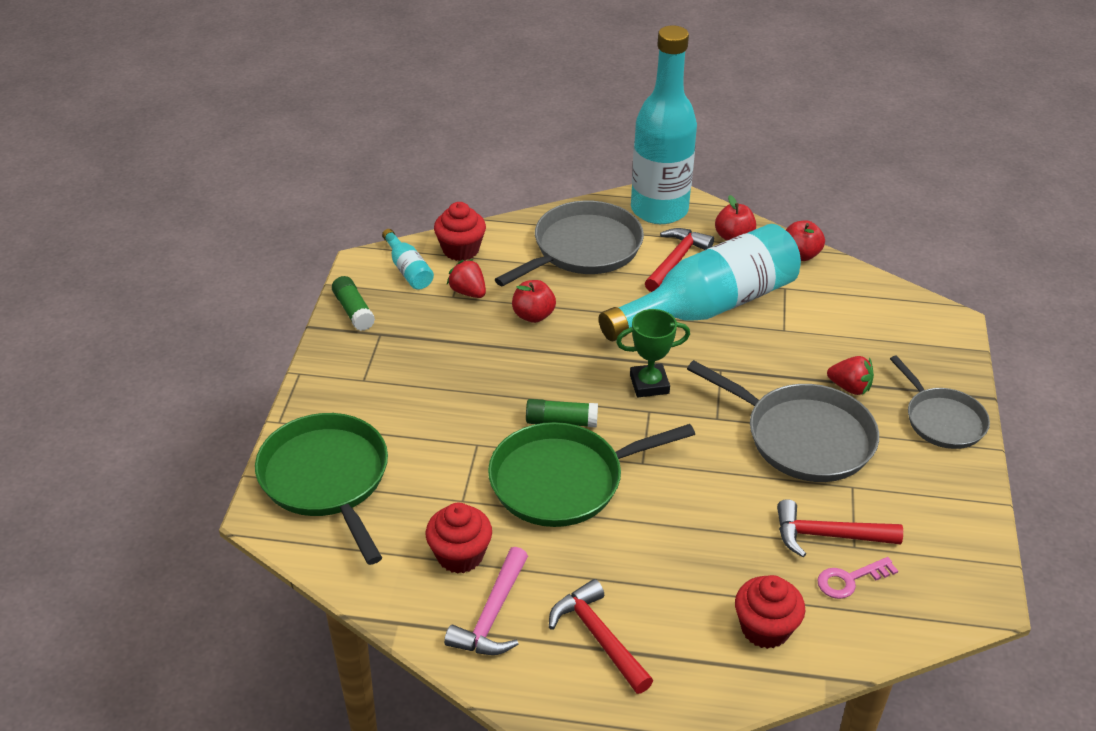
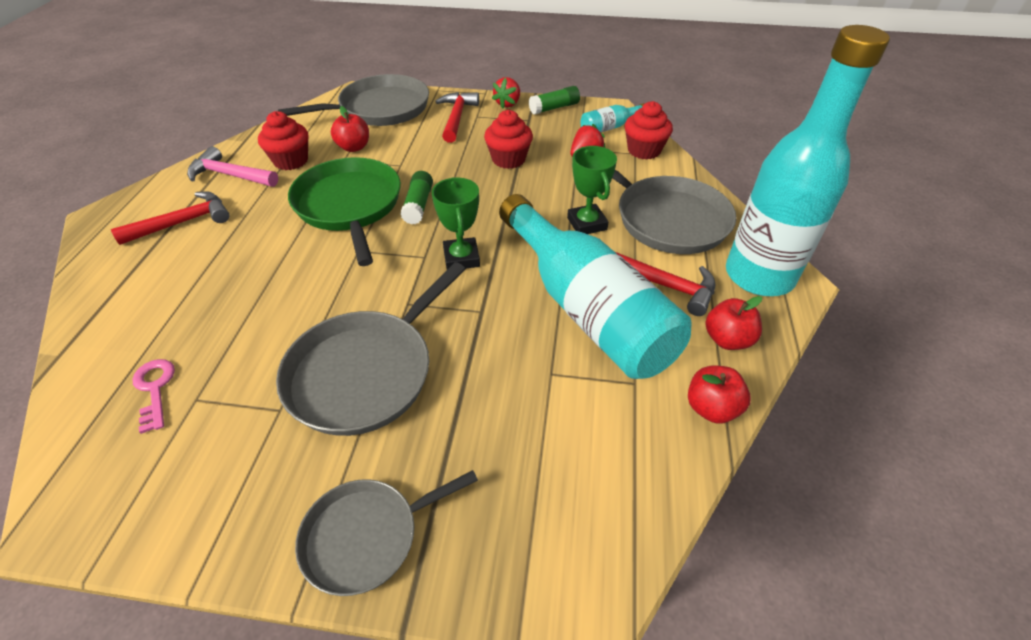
camera: 90 degrees right, 5 degrees up
green pan [255,413,388,565] -> grey pan [278,74,429,126]
red apple [512,280,556,323] -> red apple moved to [331,106,369,152]
red cupcake [735,575,805,649] -> red cupcake moved to [484,110,533,169]
red hammer [777,499,903,557] -> red hammer moved to [435,92,479,143]
red strawberry [827,356,874,395] -> red strawberry moved to [492,77,520,109]
none -> green trophy [567,146,617,234]

